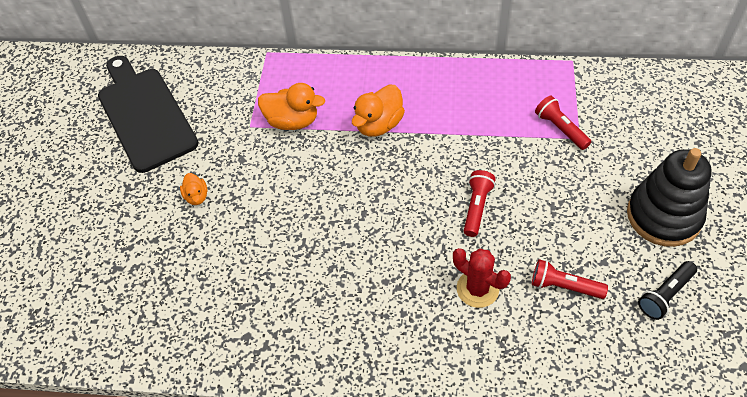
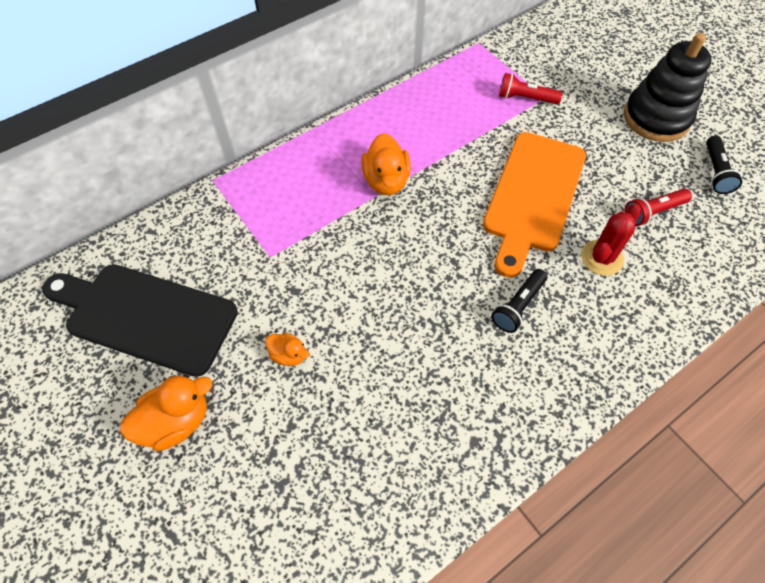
camera: 45 degrees left, 5 degrees up
orange duck [258,83,325,130] -> orange duck moved to [120,375,212,451]
red cactus [453,248,511,308] -> red cactus turned 45 degrees counterclockwise [581,204,642,276]
red flashlight [464,170,496,237] -> orange cutting board [483,132,586,278]
none -> black flashlight [491,269,547,333]

